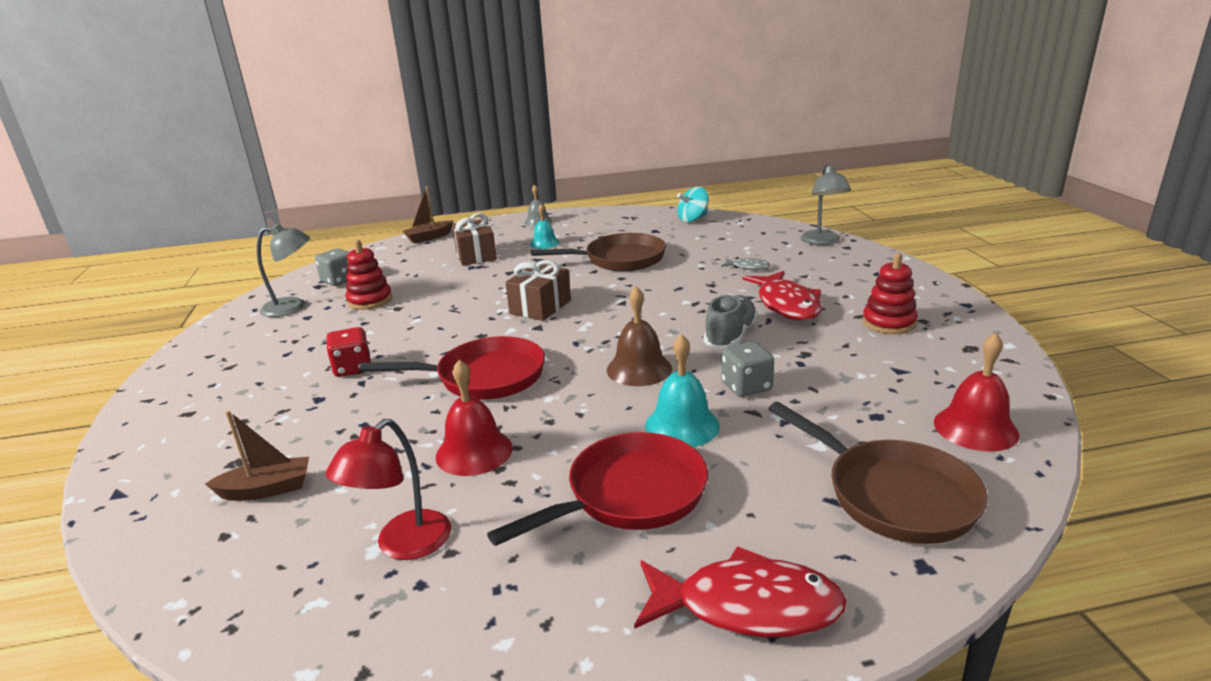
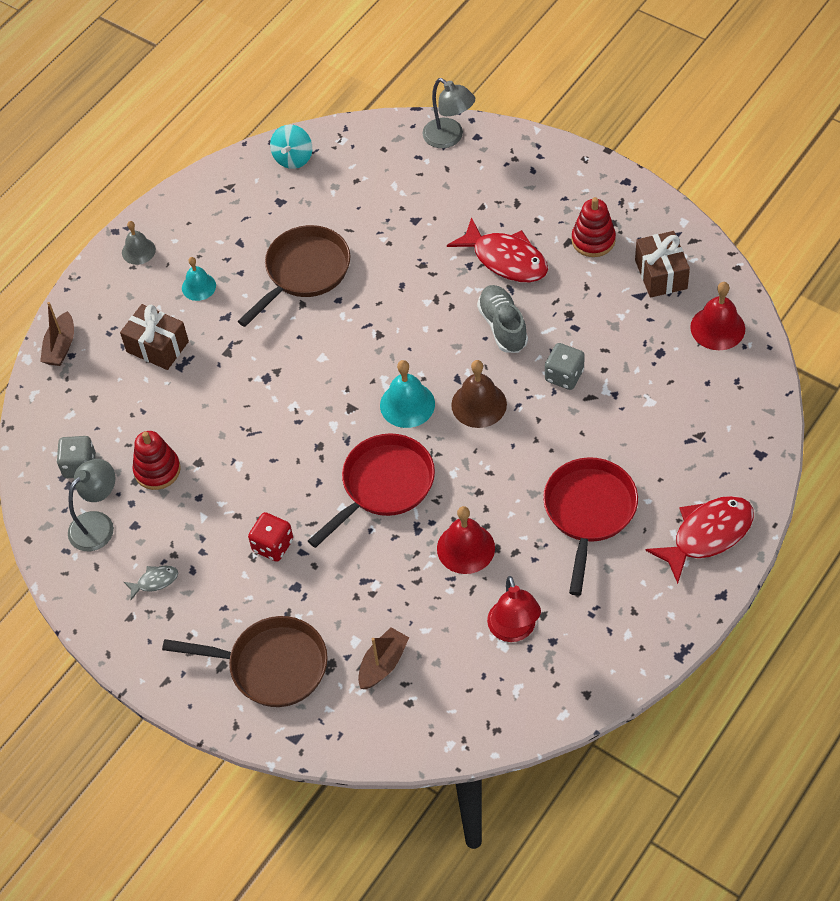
camera: 40 degrees left, 30 degrees up
brown gift [506,260,571,321] -> brown gift moved to [635,231,690,298]
turquoise bell [645,334,720,447] -> turquoise bell moved to [380,360,435,428]
grey fish [721,258,771,270] -> grey fish moved to [124,566,178,600]
brown pan [768,402,988,544] -> brown pan moved to [162,616,328,707]

